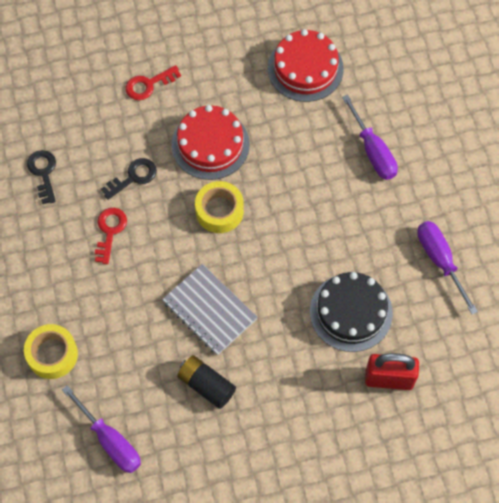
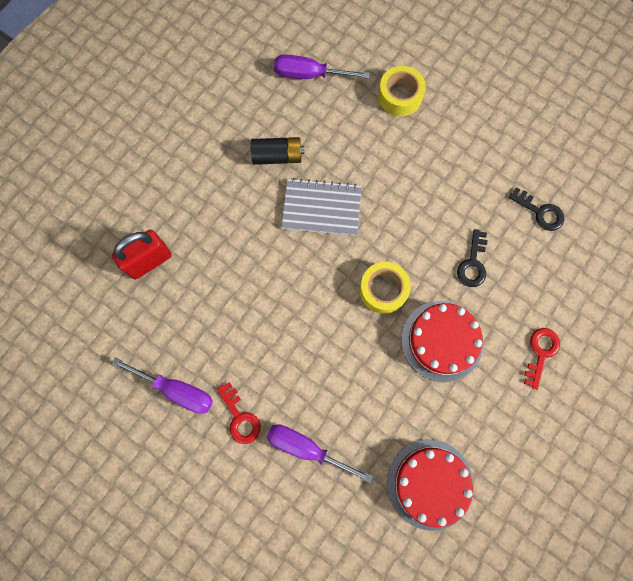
camera: 140 degrees right, 10 degrees up
red key [95,208,127,264] -> red key moved to [217,382,261,444]
black cake [310,272,393,352] -> none

